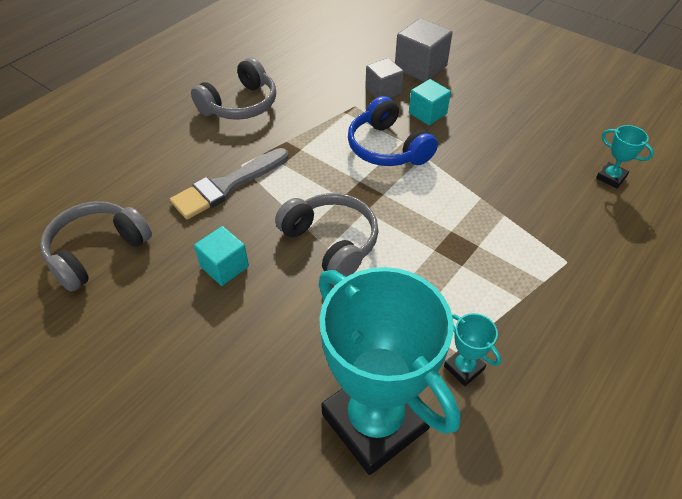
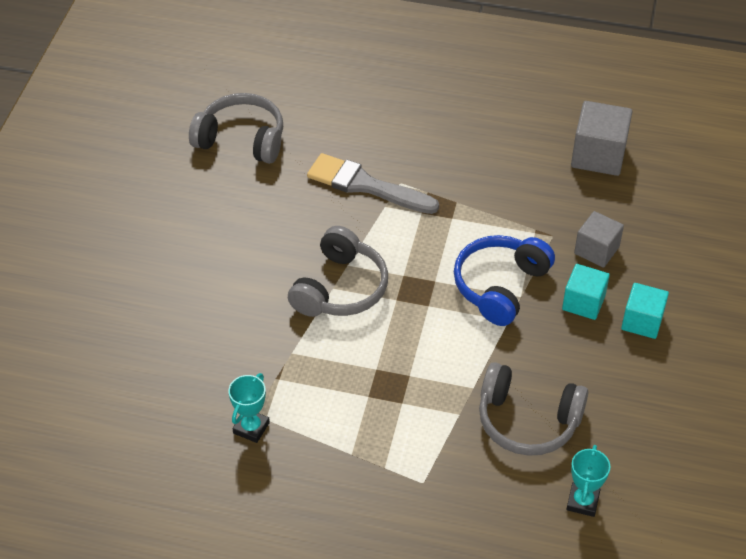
camera: 65 degrees right, 0 degrees up
grey headphones [191,58,276,120] -> grey headphones moved to [479,362,589,456]
turquoise cube [194,226,249,286] -> turquoise cube moved to [621,283,669,339]
turquoise trophy [319,267,461,475] -> none
grey cube [395,18,453,82] -> grey cube moved to [571,101,633,176]

